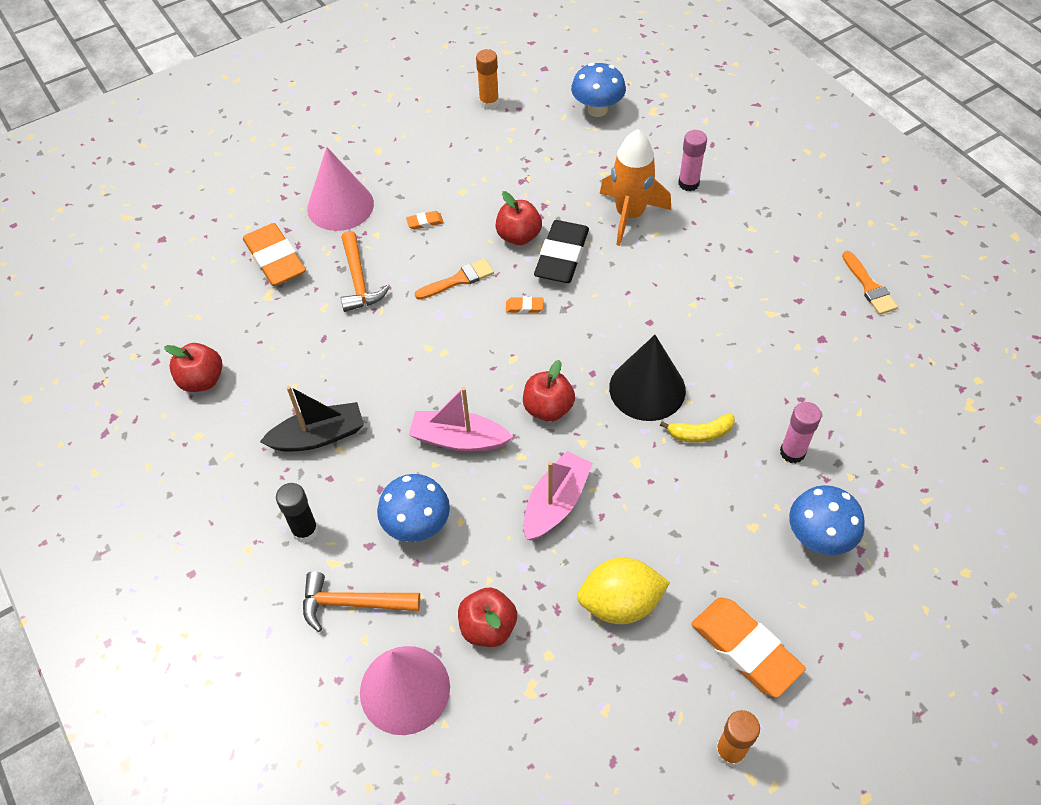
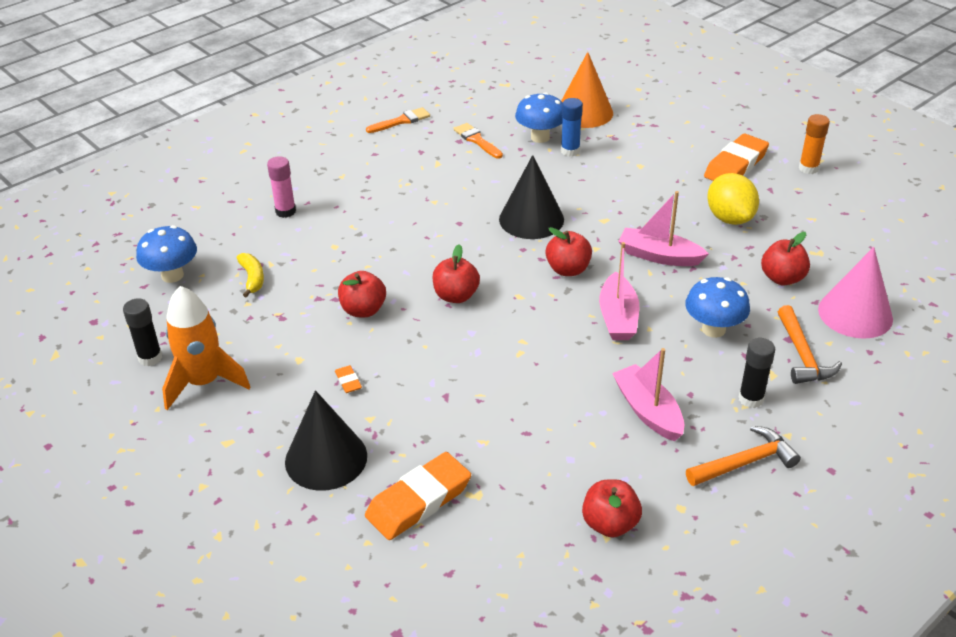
camera: 100 degrees left, 15 degrees down
black boat [260,386,364,452] -> pink boat [612,348,684,441]
pink cone [307,147,374,231] -> black cone [285,390,367,491]
orange hammer [341,231,390,312] -> orange hammer moved to [686,426,801,486]
orange brush [415,259,494,300] -> orange brush moved to [454,123,503,159]
orange glue stick [476,49,499,110] -> black glue stick [123,298,162,366]
orange eraser [506,297,543,313] -> red apple [432,244,480,303]
black eraser [534,220,589,283] -> none
orange rocket [600,129,671,246] -> orange rocket moved to [162,286,250,410]
yellow banana [660,414,735,443] -> yellow banana moved to [237,253,264,298]
pink glue stick [780,402,822,463] -> blue glue stick [561,98,583,157]
blue mushroom [789,485,865,555] -> blue mushroom moved to [515,92,563,143]
none -> orange cone [561,52,613,128]

